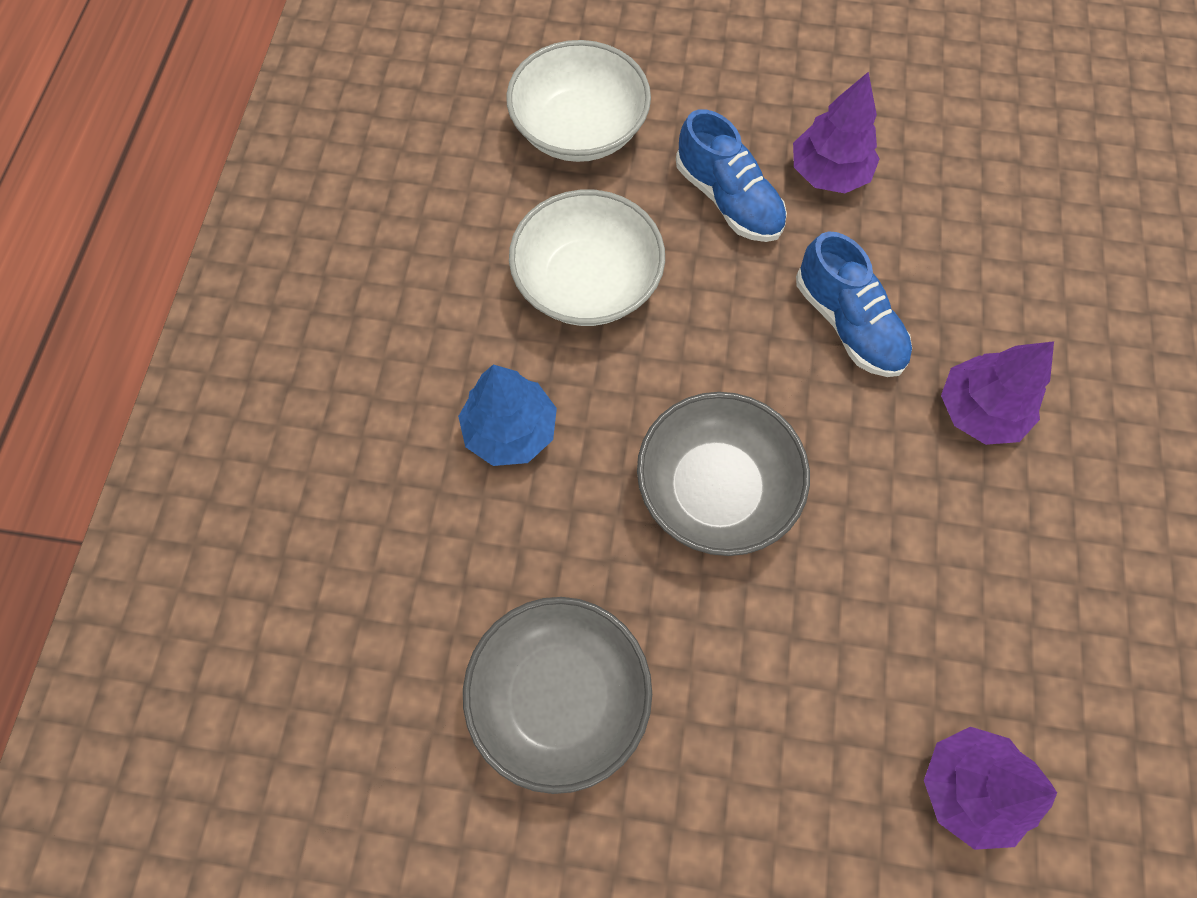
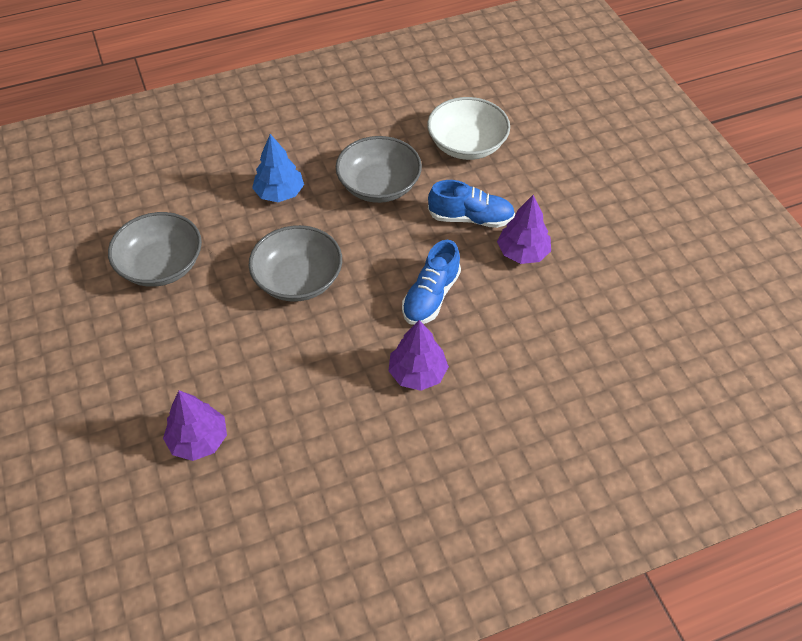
camera: 60 degrees right, 15 degrees down
white bowl [509,190,665,326] -> grey bowl [336,136,422,203]
blue shoe [676,109,787,242] -> blue shoe turned 105 degrees counterclockwise [428,180,515,228]

